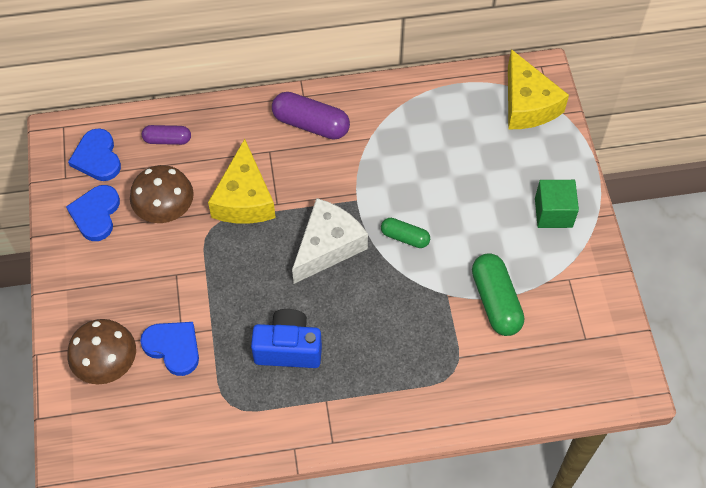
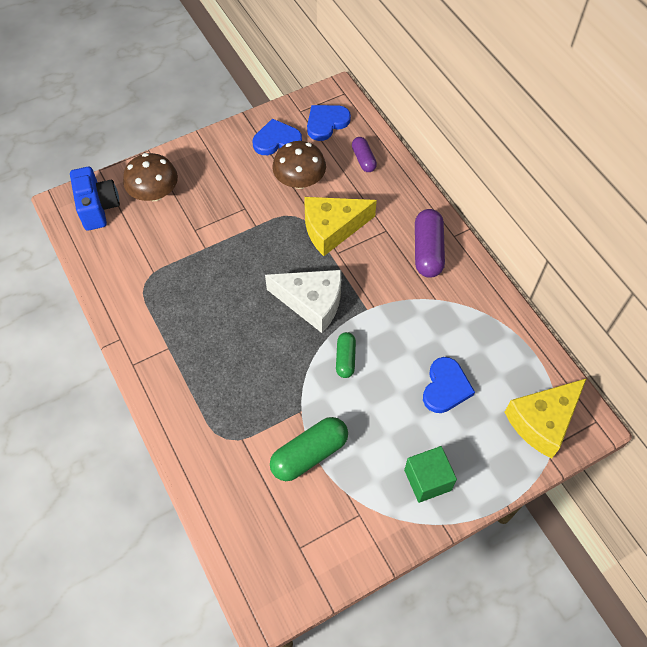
camera: 70 degrees right, 0 degrees up
blue heart [140,322,199,376] -> blue heart moved to [423,357,475,413]
blue camera [251,309,322,368] -> blue camera moved to [70,167,120,231]

